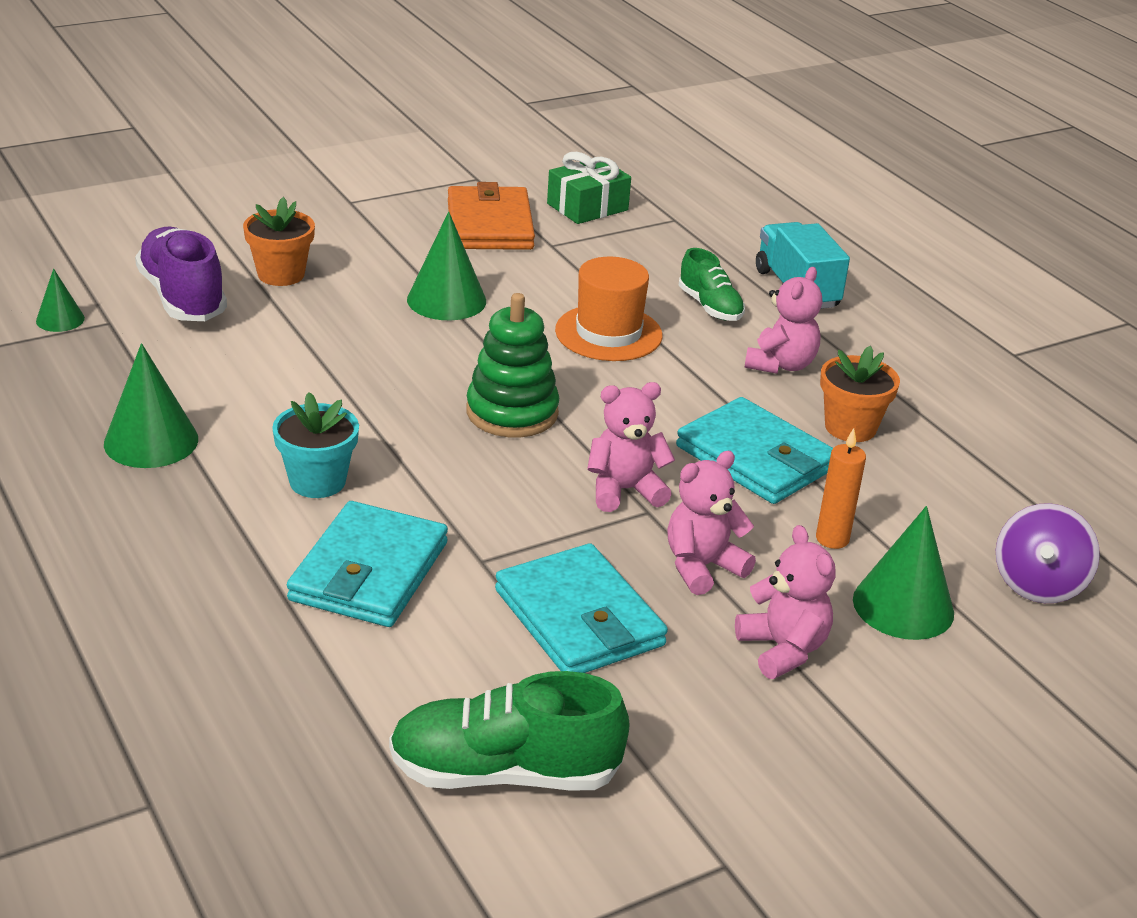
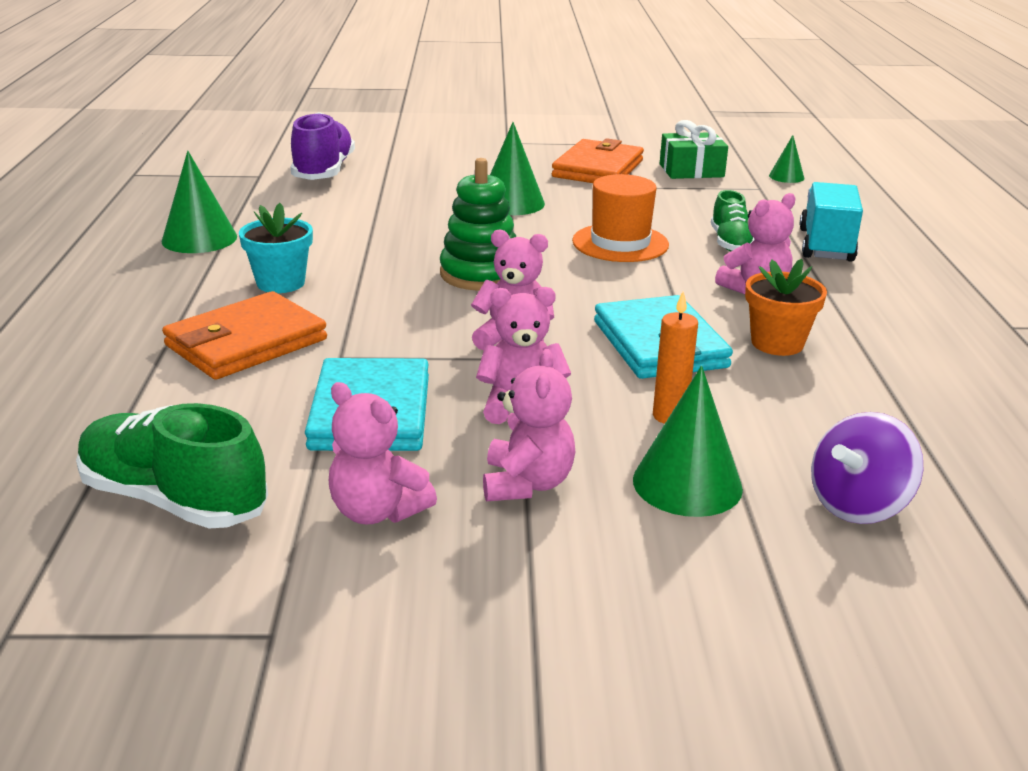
camera: 30 degrees right, 5 degrees down
green cone [36,269,85,332] -> green cone moved to [769,135,804,183]
orange flower pot [243,197,315,286] -> none
turquoise wallet [287,501,448,627] -> orange wallet [162,291,327,380]
none -> pink teddy bear [329,382,437,524]

